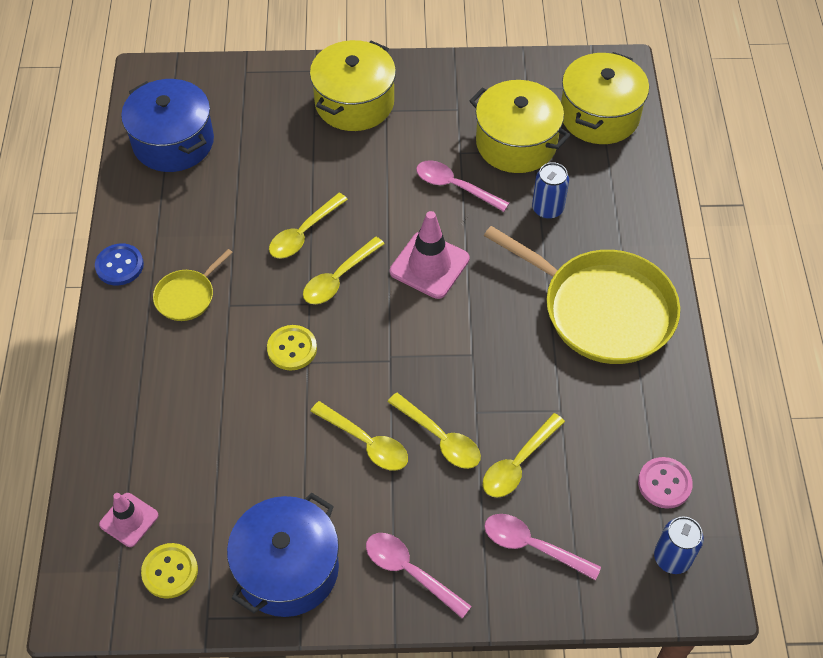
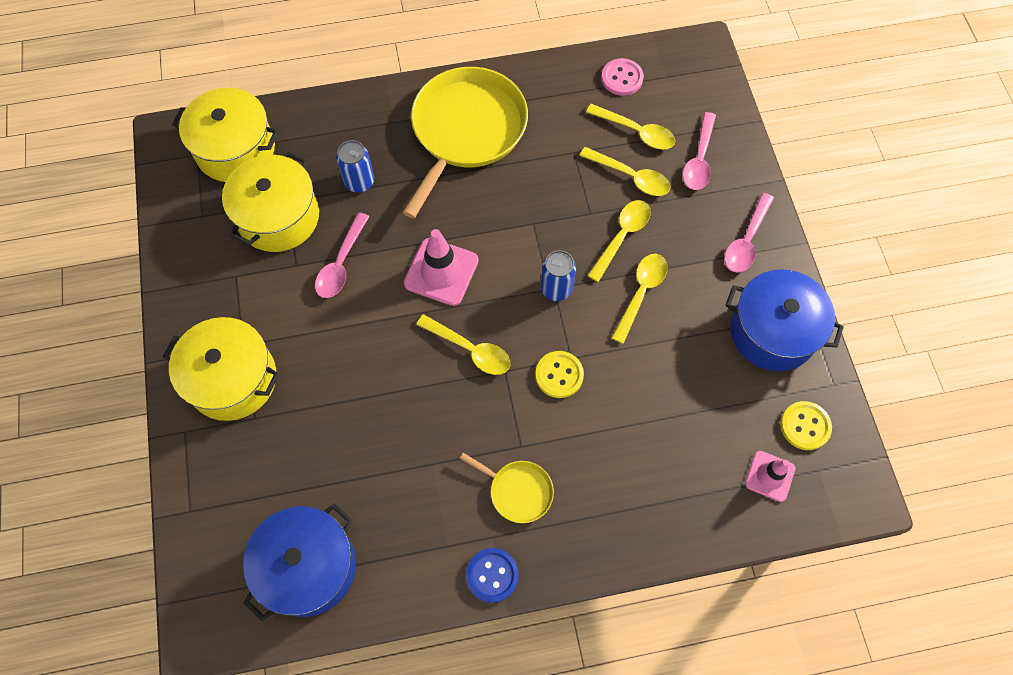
camera: 100 degrees left, 10 degrees up
yellow spoon [269,193,348,258] -> yellow spoon moved to [586,104,675,150]
blue can [654,516,704,574] -> blue can moved to [541,250,576,301]

